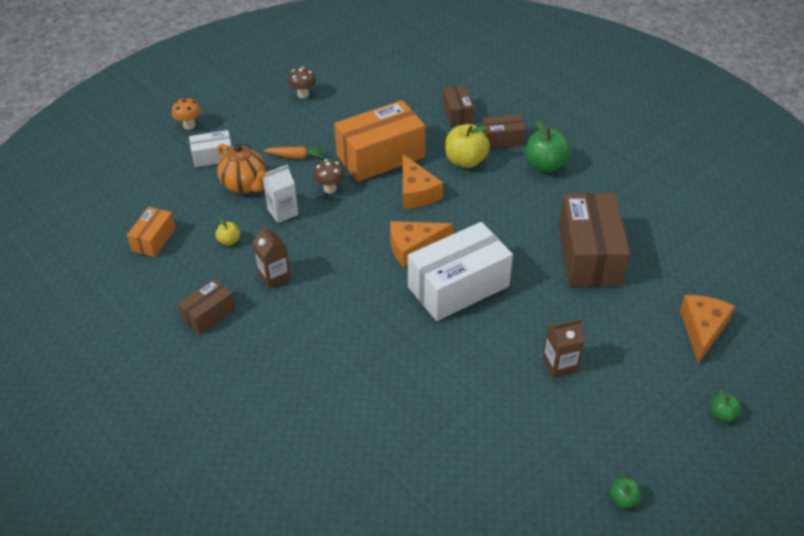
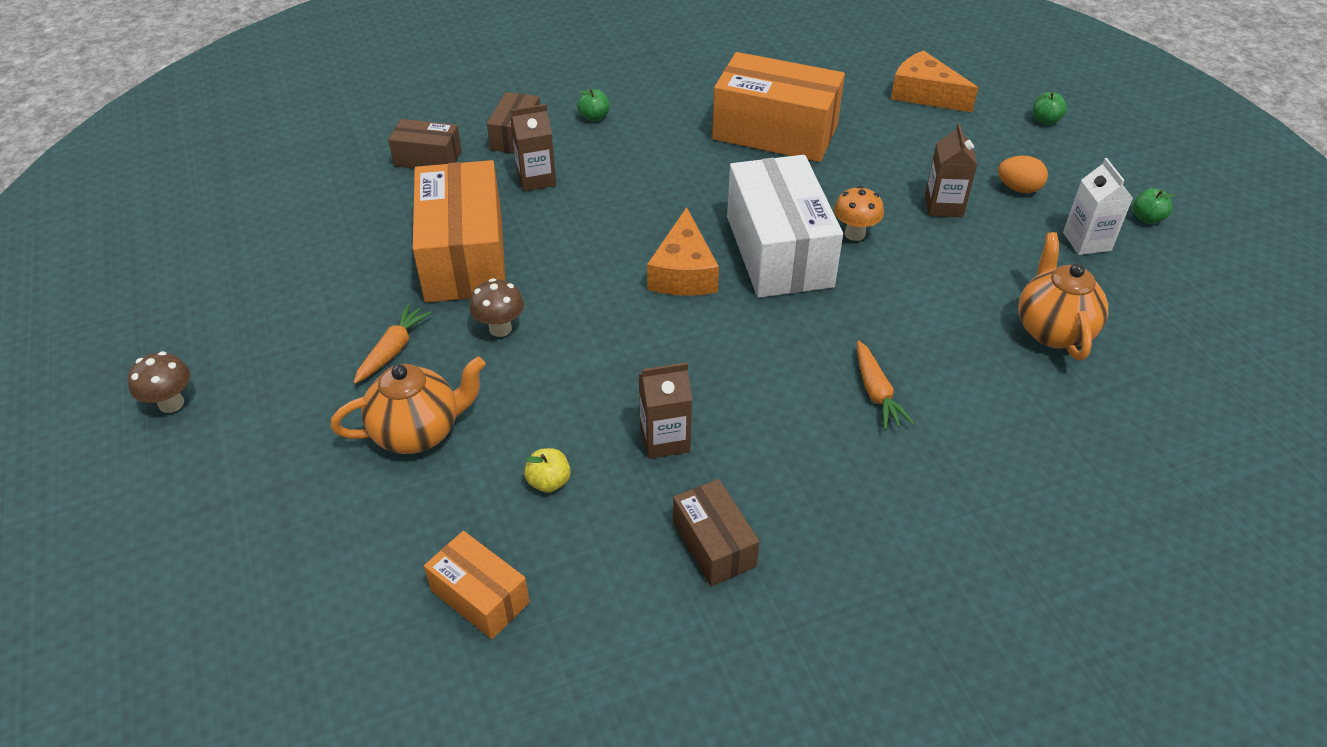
camera: 70 degrees left, 0 degrees up
orange mushroom [172,97,201,129] -> orange mushroom moved to [834,186,884,241]
white box [189,130,232,167] -> none
white carton [263,164,298,223] -> white carton moved to [1063,158,1133,255]
brown mushroom [288,67,316,98] -> brown mushroom moved to [128,351,190,413]
orange cheese [402,154,443,209] -> none
yellow apple [445,124,490,168] -> brown carton [510,104,556,191]
green apple [525,120,571,173] -> green apple [577,89,610,121], size x0.51
brown box [559,193,630,287] -> orange box [712,52,845,162]
none -> orange carrot [857,340,914,430]
none -> orange egg [998,156,1048,193]
none -> orange teapot [1018,232,1108,360]

